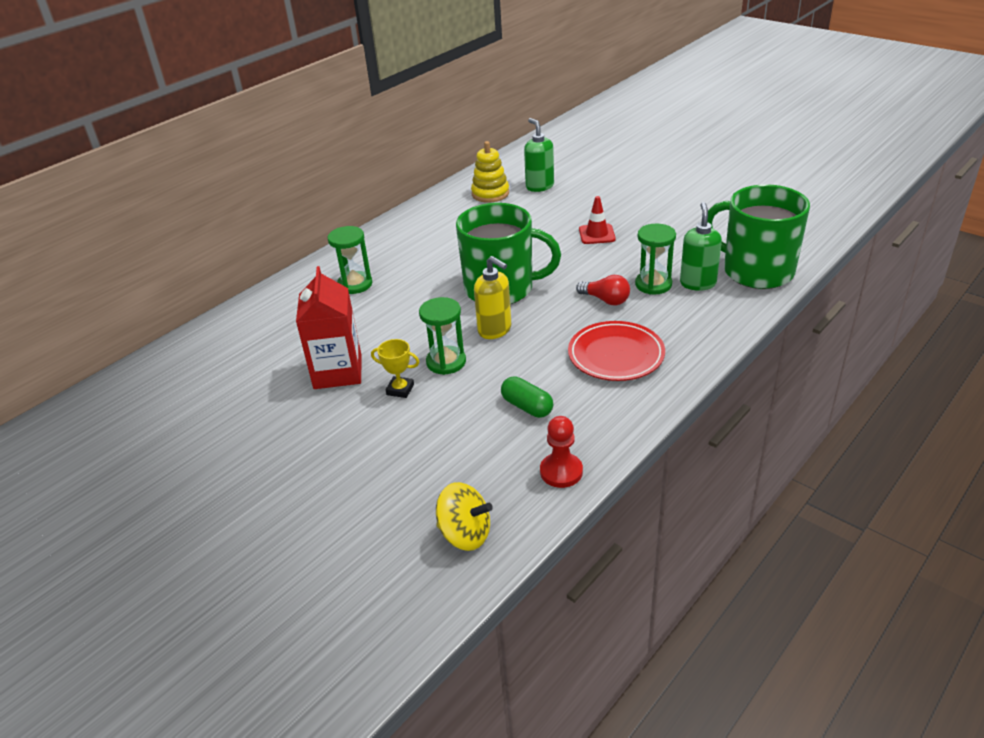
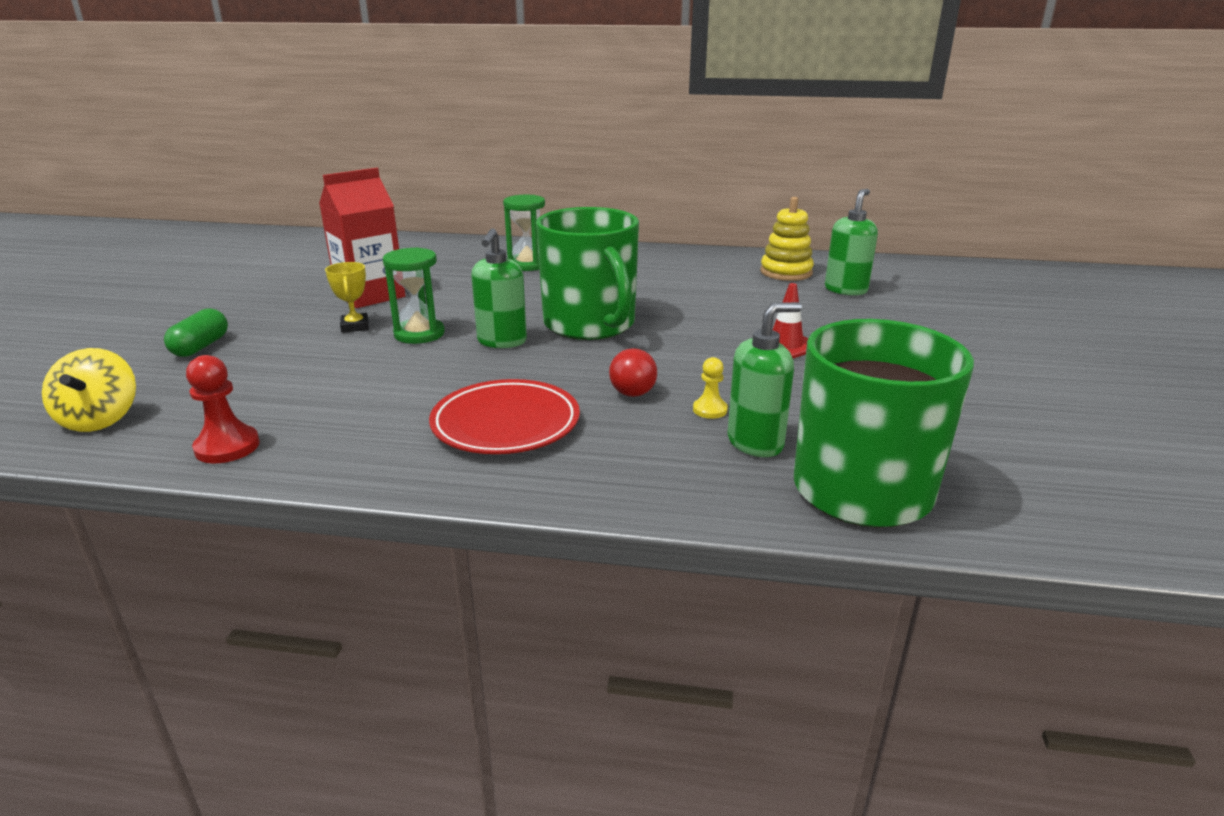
camera: 55 degrees right, 10 degrees down
yellow soap dispenser [474,256,511,339] -> green soap dispenser [471,228,527,348]
green capsule [501,376,553,418] -> green capsule moved to [164,308,228,357]
green hourglass [635,224,676,295] -> yellow pawn [693,357,728,419]

